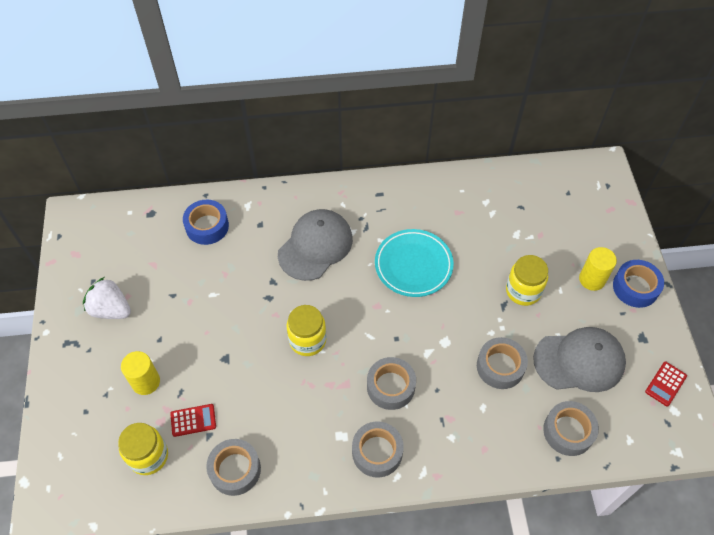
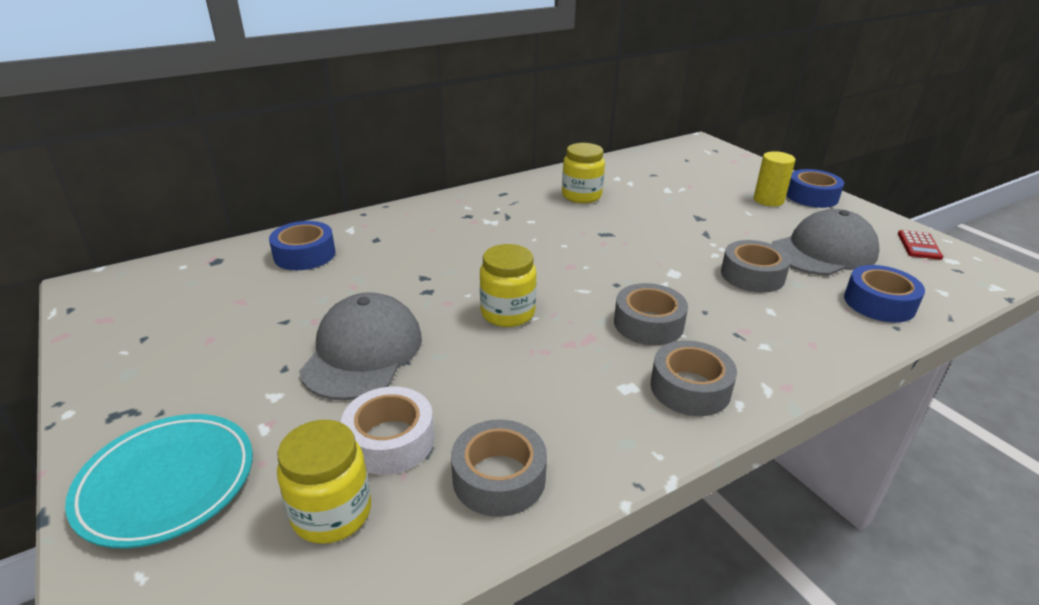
camera: 25 degrees left, 25 degrees down
white strawberry [83,277,131,319] -> none
yellow cylinder [121,351,160,395] -> none
red calculator [170,404,216,437] -> white tape [341,387,434,475]
grey cap [278,209,353,281] -> grey cap moved to [299,292,422,401]
turquoise plate [375,229,454,297] -> turquoise plate moved to [65,414,253,548]
yellow jar [506,255,548,306] -> yellow jar moved to [562,143,605,203]
grey tape [543,401,599,456] -> blue tape [844,265,925,323]

